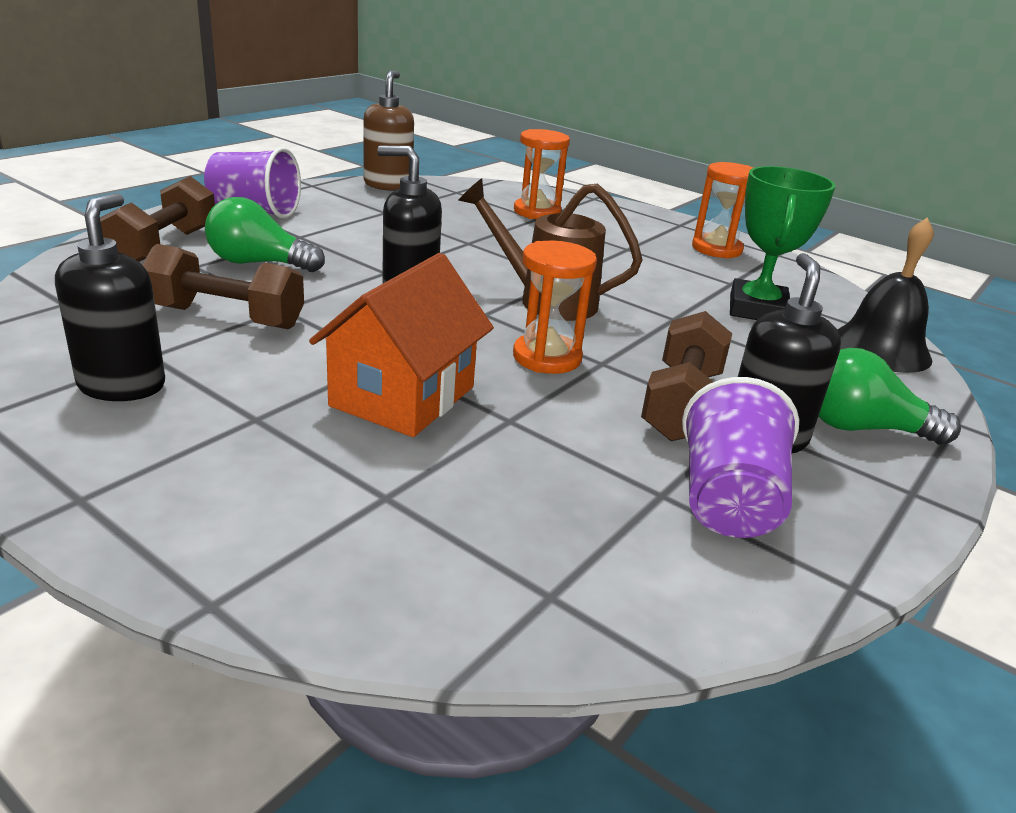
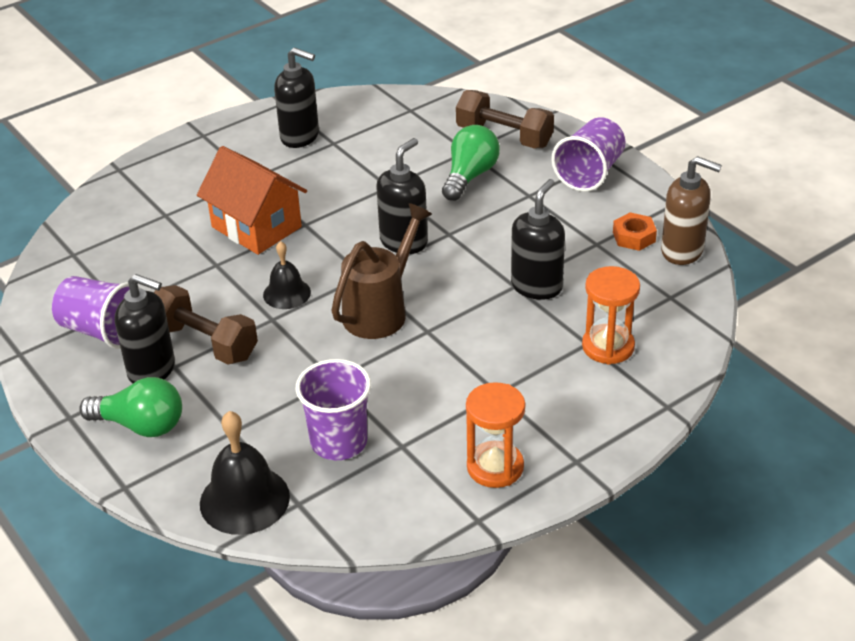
camera: 110 degrees right, 10 degrees up
brown dumbbell [142,244,304,329] -> none
orange hourglass [513,241,597,374] -> black bell [263,241,311,309]
green trophy [730,166,836,320] -> purple cup [296,359,371,460]
green light bulb [818,348,961,445] -> green light bulb turned 75 degrees clockwise [79,377,182,437]
none -> black soap dispenser [511,179,565,300]
none -> orange nut [613,212,657,251]

